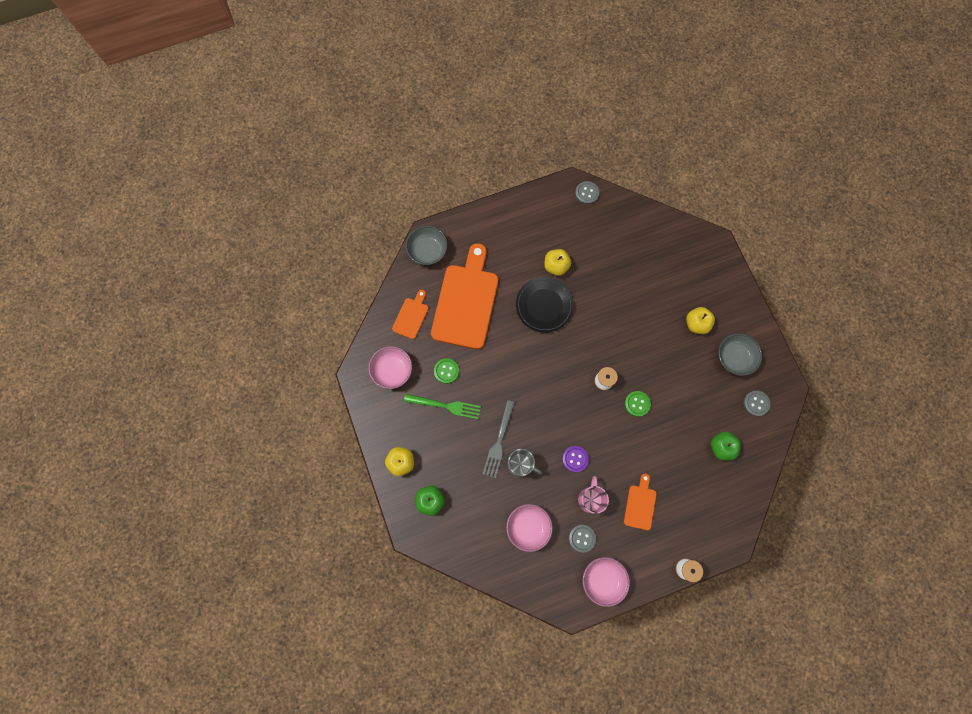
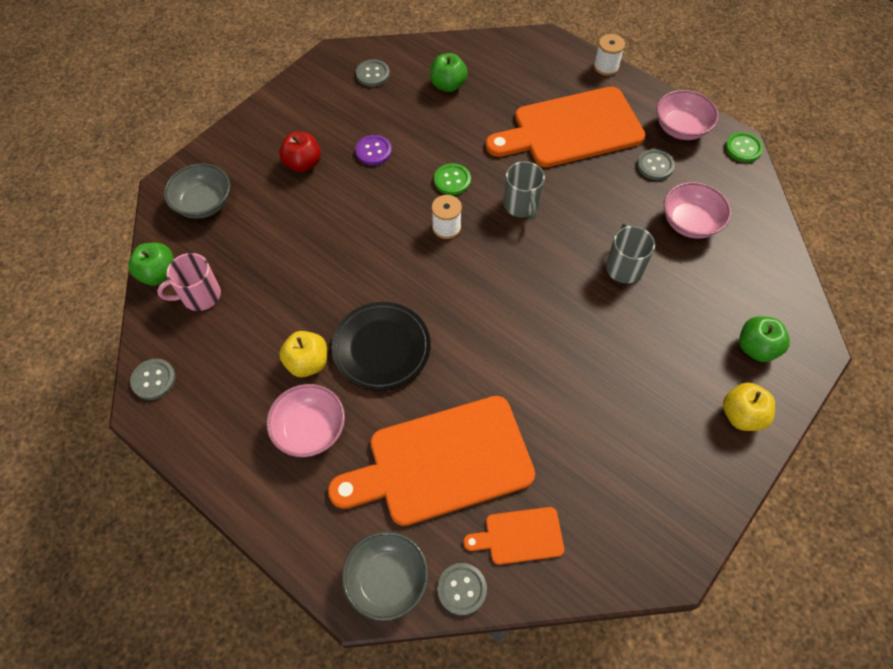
camera: 120 degrees left, 15 degrees down
pink bowl [368,346,412,389] -> pink bowl moved to [266,384,345,457]
green fork [404,394,481,419] -> none
green button [434,358,459,384] -> green button moved to [725,132,763,162]
grey fork [483,400,515,478] -> none
purple button [562,446,589,472] -> purple button moved to [355,135,392,165]
pink mug [578,476,609,514] -> pink mug moved to [157,253,221,311]
orange cutting board [624,474,657,530] -> orange cutting board [486,87,645,167], size x2.13
yellow apple [686,307,715,334] -> red apple [279,132,321,172]
grey bowl [718,333,762,376] -> grey bowl moved to [164,163,230,219]
none -> green apple [128,243,174,286]
none -> grey button [437,563,487,616]
none -> grey mug [503,161,545,220]

